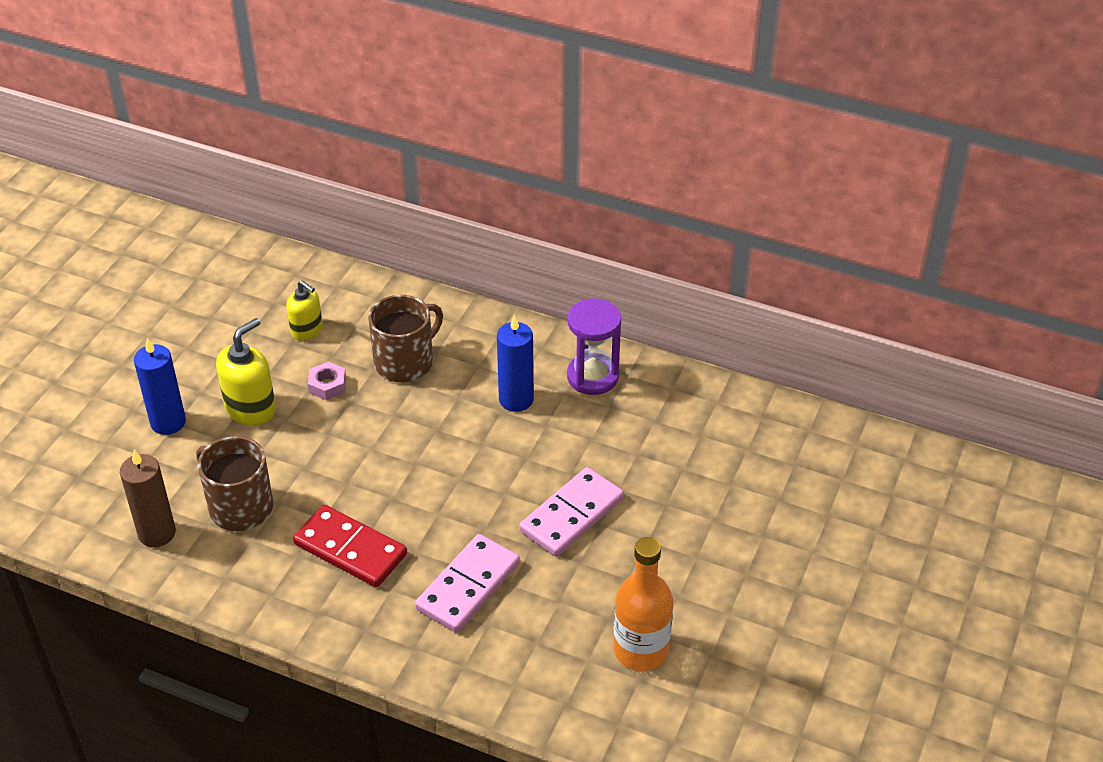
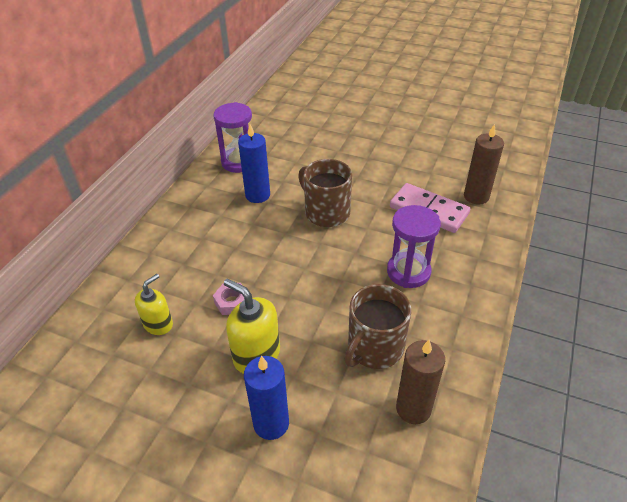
camera: 90 degrees left, 0 degrees up
red domino [293,505,407,587] -> purple hourglass [387,205,441,288]
brown mug [368,295,443,382] -> brown mug moved to [298,159,352,227]
pink domino [519,467,624,557] -> none
orange bottle [613,537,673,671] -> none
none -> brown candle [464,124,504,205]

